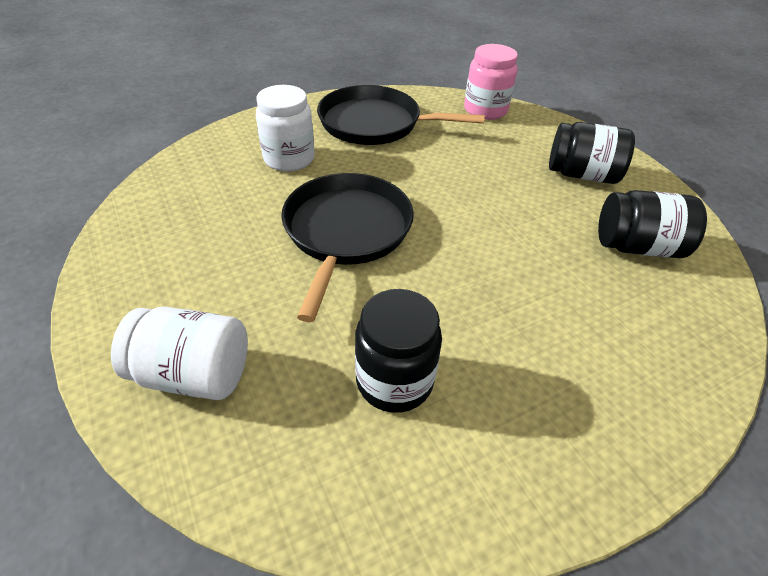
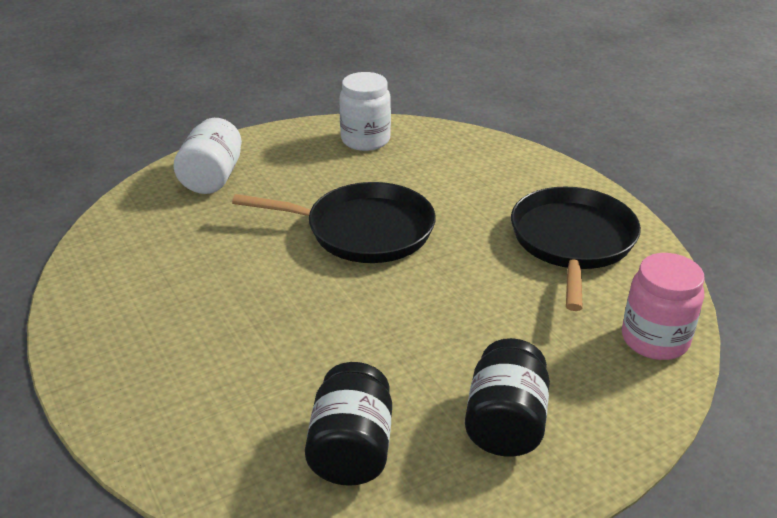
camera: 90 degrees right, 10 degrees down
white jar [256,85,315,172] -> white jar moved to [339,72,391,151]
black jar [355,289,442,413] -> none

